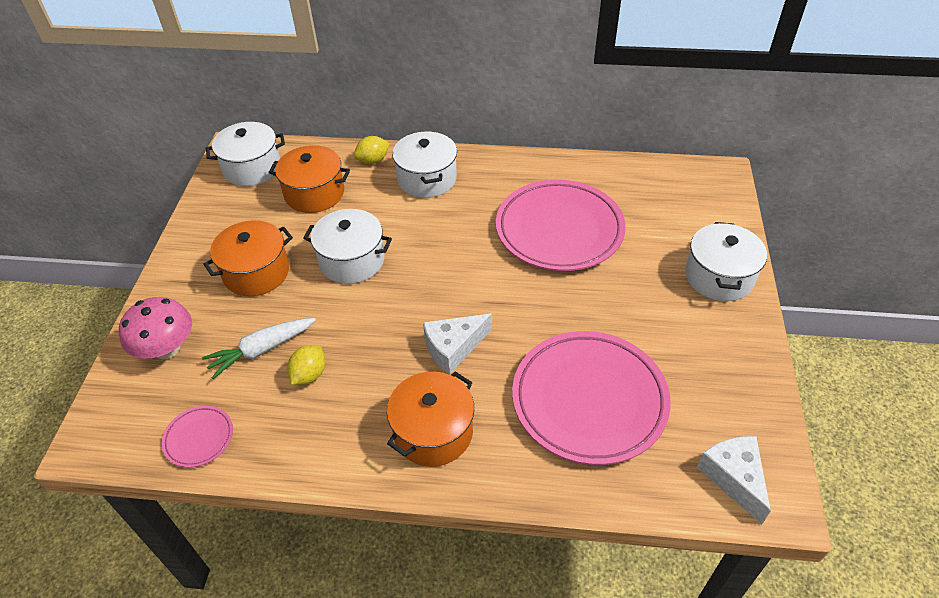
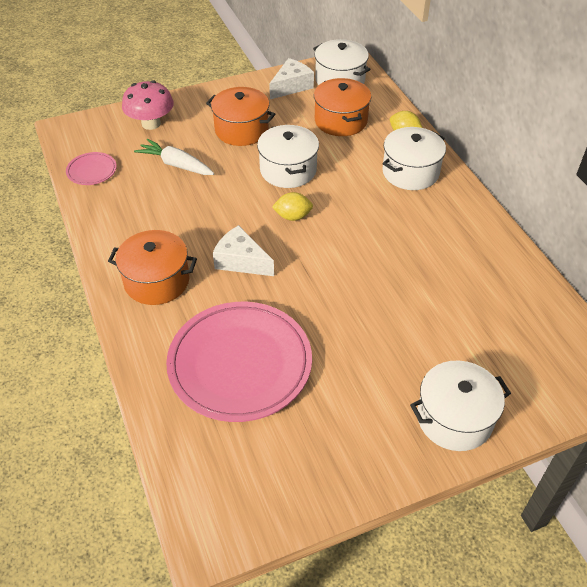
camera: 60 degrees right, 0 degrees up
yellow lemon [287,345,325,385] -> yellow lemon moved to [272,192,313,221]
pink plate [496,180,626,271] -> none
white cheese [697,436,771,525] -> white cheese moved to [269,58,314,99]

